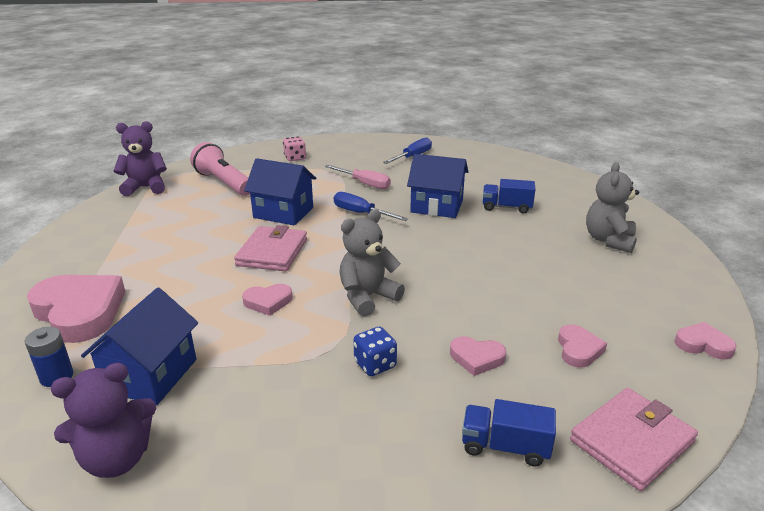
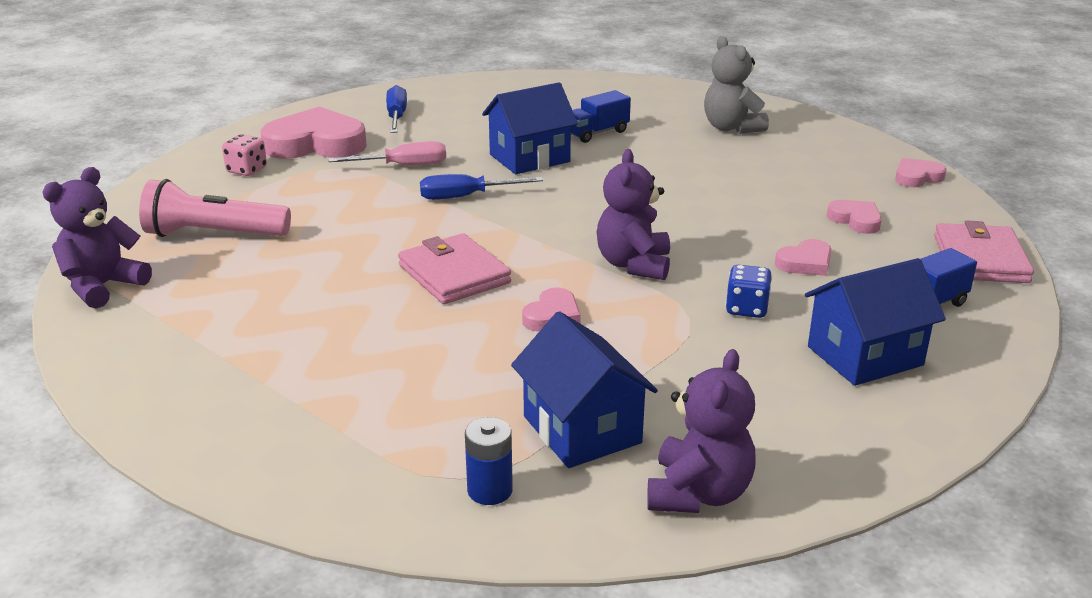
camera: 45 degrees left, 0 degrees up
pink heart [27,275,125,343] -> pink heart moved to [261,107,367,159]
blue house [244,158,316,226] -> blue house moved to [805,258,946,386]
grey teddy bear [339,209,405,316] -> purple teddy bear [597,149,670,280]

